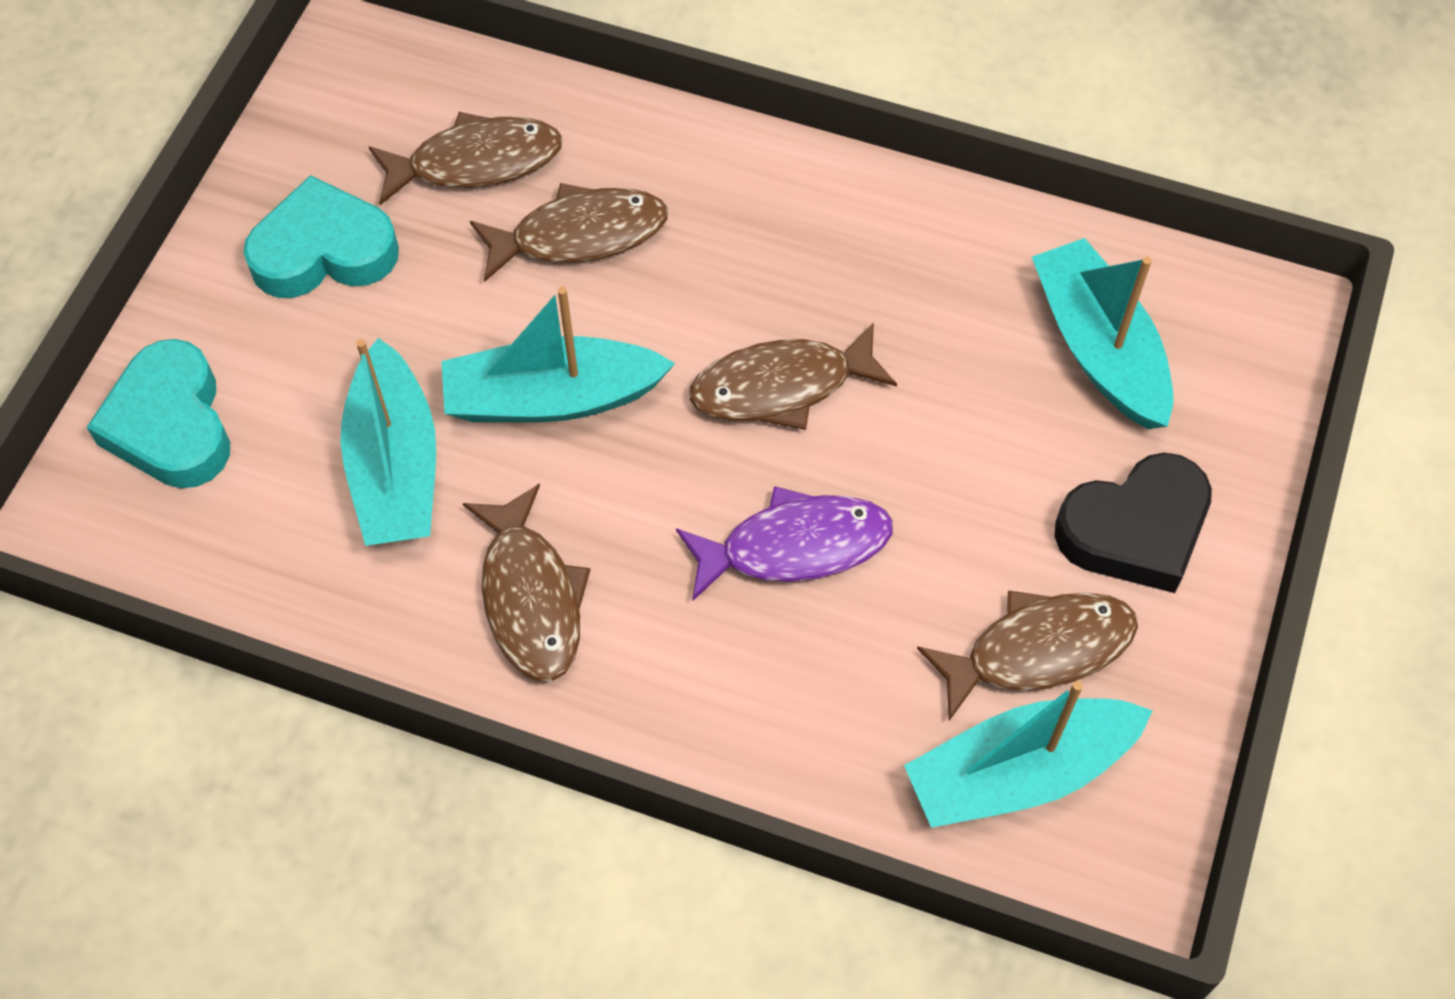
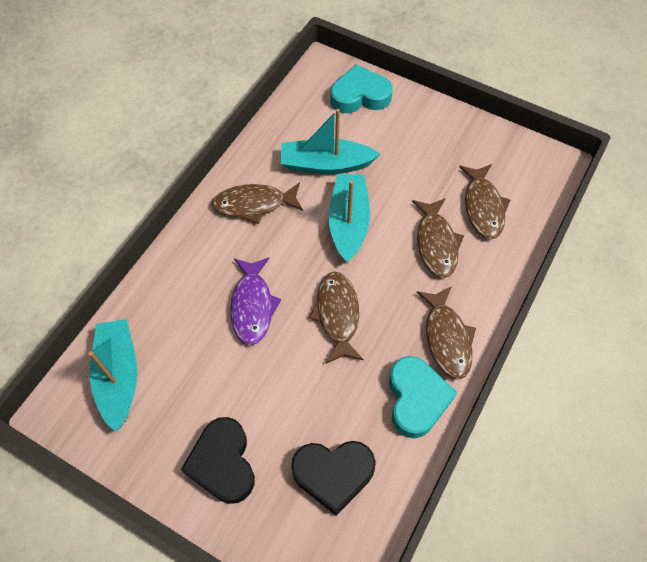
camera: 100 degrees right, 0 degrees up
turquoise heart [243,175,399,298] -> turquoise heart moved to [389,356,457,438]
brown fish [917,590,1138,721] -> brown fish moved to [416,286,476,380]
turquoise boat [1032,238,1174,429] -> black heart [291,441,376,516]

